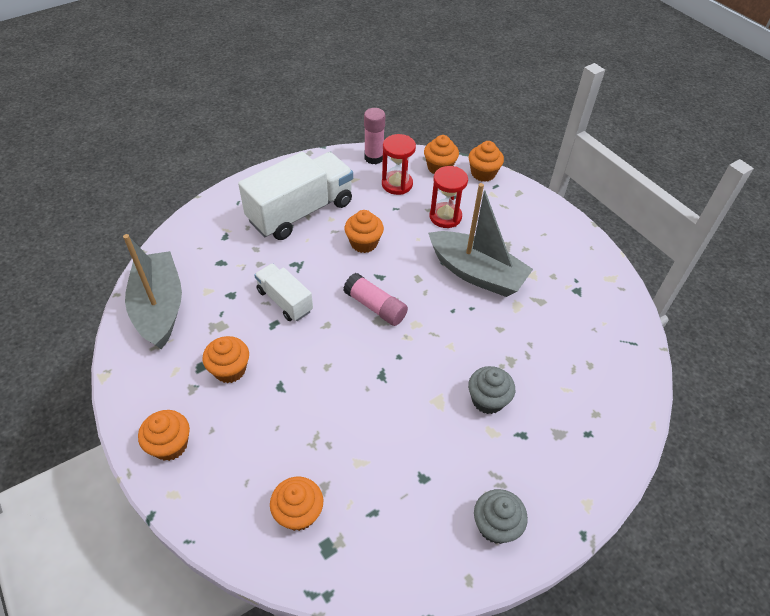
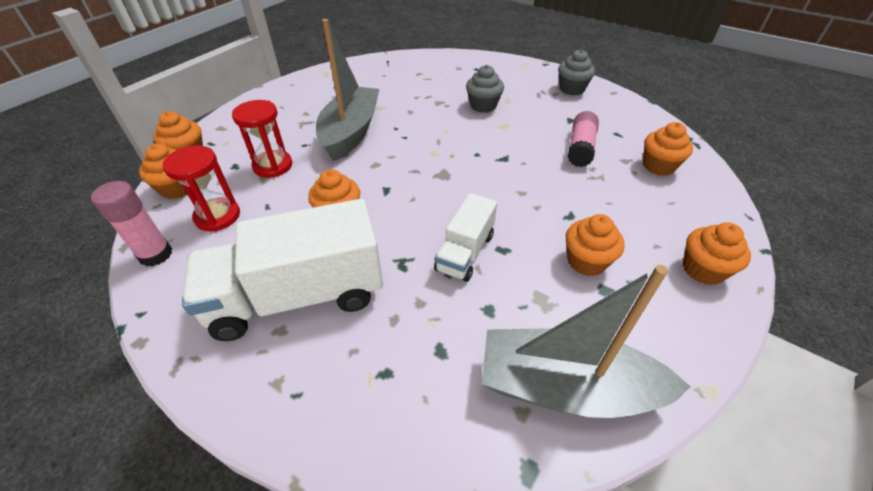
camera: 110 degrees left, 5 degrees down
grey boat [123,234,182,349] -> grey boat turned 45 degrees clockwise [482,265,691,418]
white truck [238,152,353,240] -> white truck turned 45 degrees counterclockwise [182,199,383,341]
pink glue stick [343,273,408,326] -> pink glue stick moved to [568,111,599,167]

